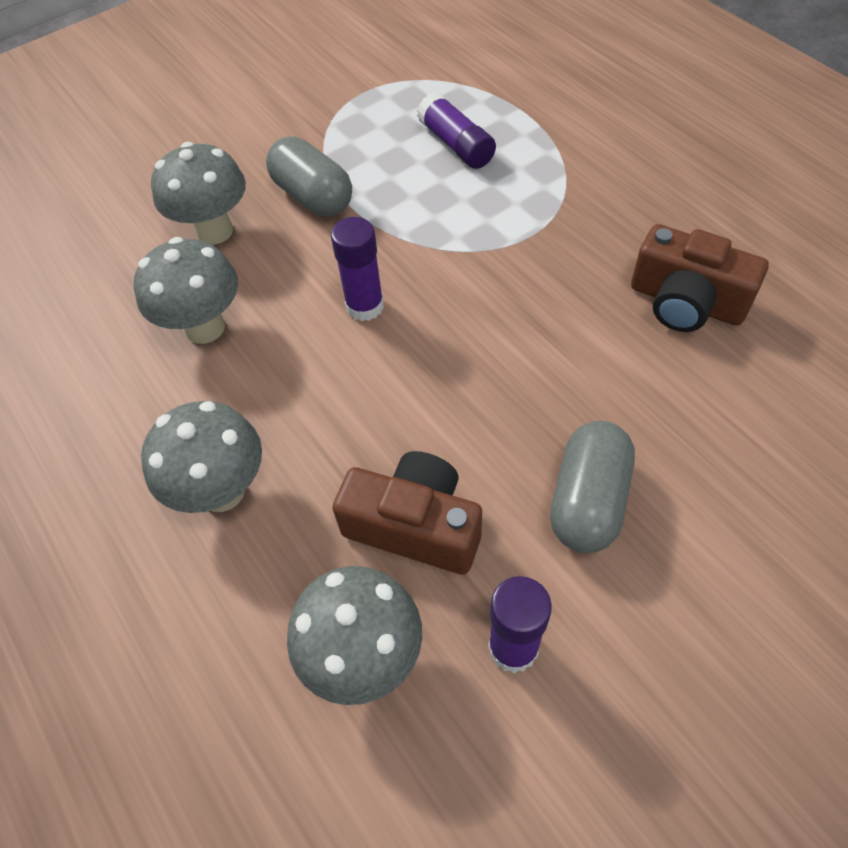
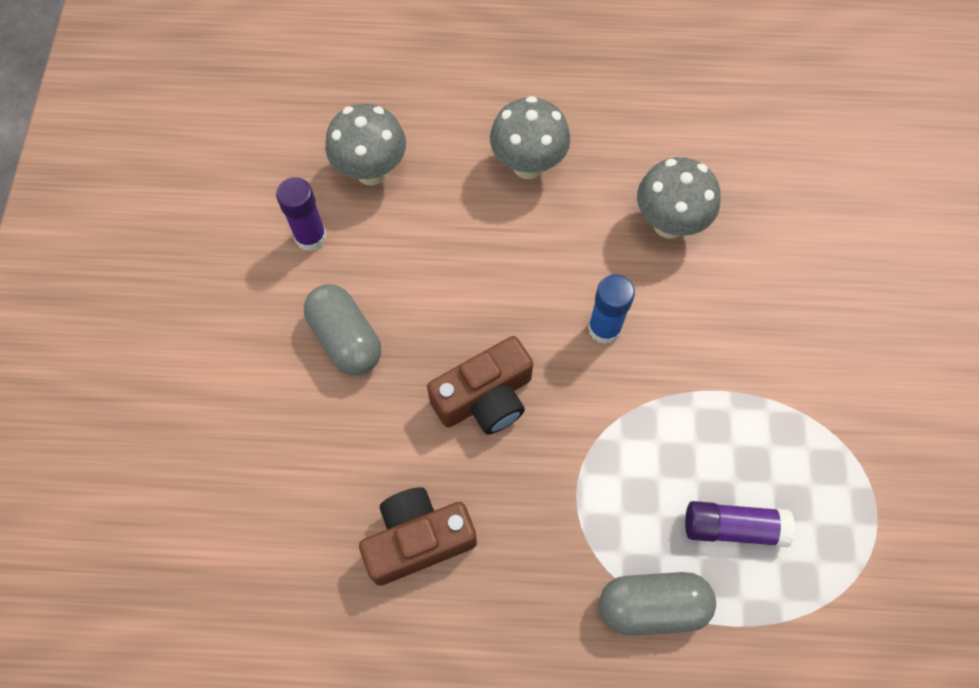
camera: 125 degrees right, 10 degrees up
grey mushroom [151,142,246,245] -> none
grey capsule [266,137,352,217] -> grey capsule moved to [599,572,716,636]
purple glue stick [331,217,384,321] -> blue glue stick [588,275,635,344]
brown camera [332,451,482,575] -> brown camera moved to [427,336,533,434]

